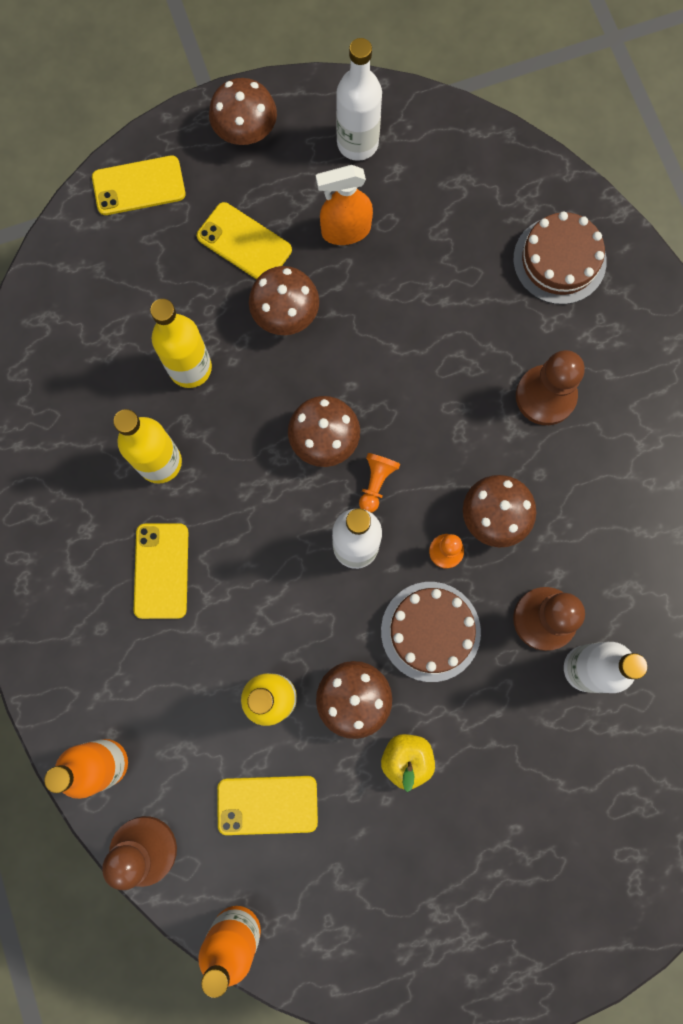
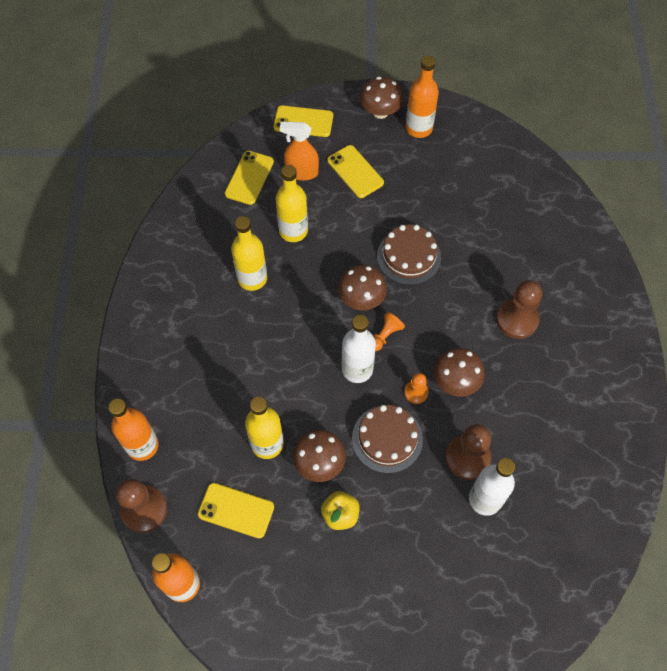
camera: 20 degrees right, 15 degrees down
yellow phone [134,523,188,619] -> yellow phone moved to [225,151,274,205]
brown mushroom [249,266,319,335] -> none
orange spray bottle [316,165,373,245] -> orange spray bottle moved to [280,122,319,180]
white bottle [336,38,382,161] -> none
brown cake [513,211,607,305] -> brown cake moved to [377,225,441,285]
none -> orange bottle [405,55,439,138]

